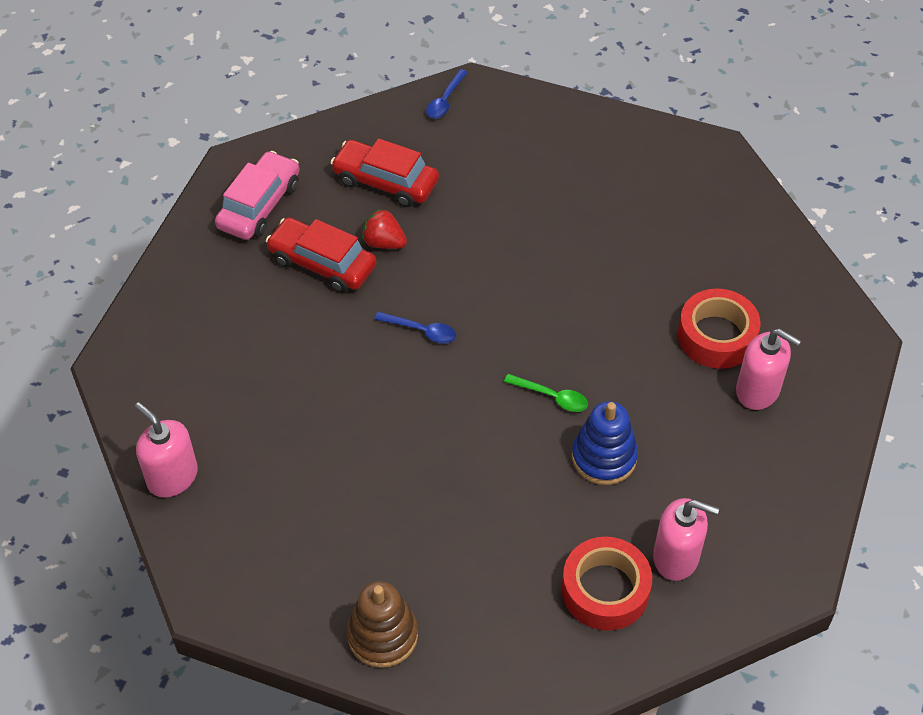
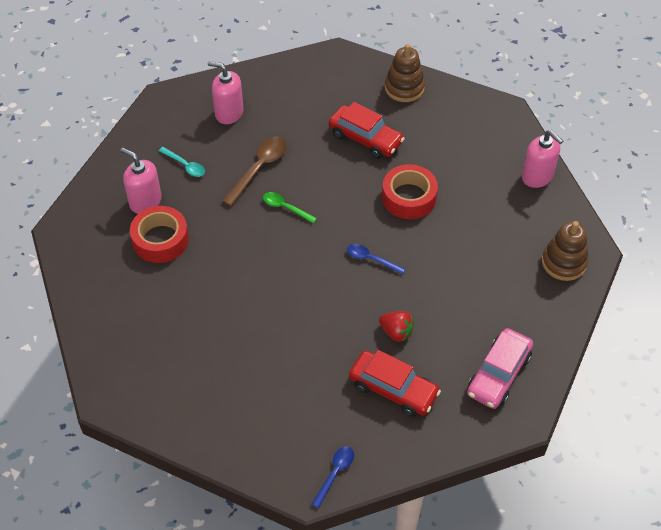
camera: 175 degrees left, 0 degrees up
red car [266,217,376,293] -> red car moved to [328,102,405,159]
red tape [562,537,652,631] -> red tape moved to [382,164,438,219]
blue stacking toy [572,401,638,485] -> brown spoon [222,136,287,206]
none -> turquoise spoon [159,147,205,177]
none -> brown stacking toy [542,221,588,281]

